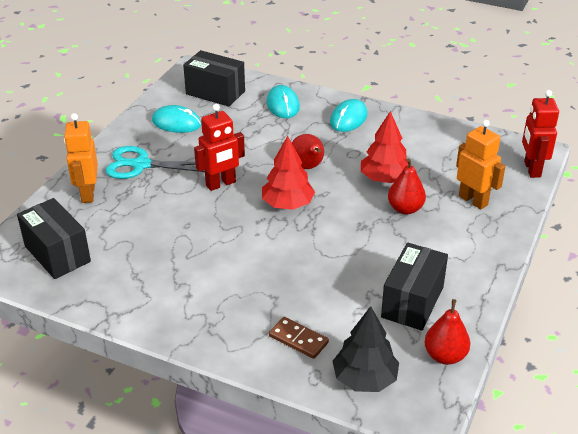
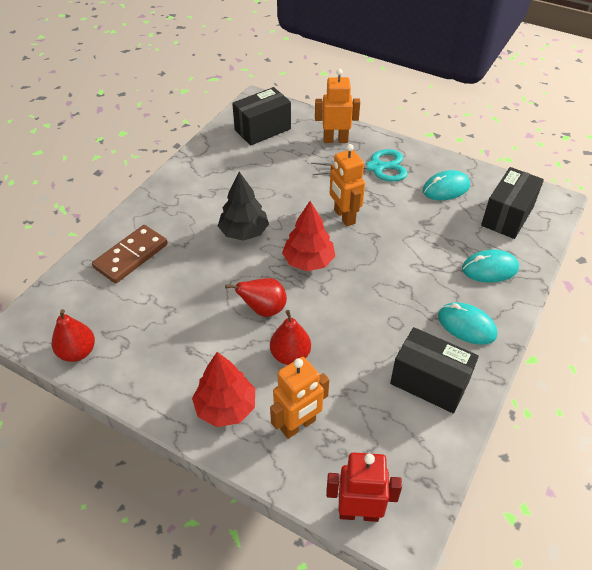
camera: 95 degrees right, 10 degrees up
turquoise scissors [105,146,205,179] -> turquoise scissors turned 75 degrees clockwise [311,149,408,182]
turquoise mouse [152,105,201,133] -> turquoise mouse turned 45 degrees clockwise [423,170,470,200]
red robot [194,104,245,191] -> orange robot [330,144,365,226]
brown domino [269,317,329,359] -> brown domino [92,225,168,284], size x1.55
red pear [292,134,324,169] -> red pear moved to [225,278,287,317]
black tree [332,306,399,392] -> black tree moved to [218,172,269,241]
red tree [361,111,408,183] -> red tree moved to [192,352,255,427]
black box [381,243,448,331] -> black box moved to [390,327,479,413]

